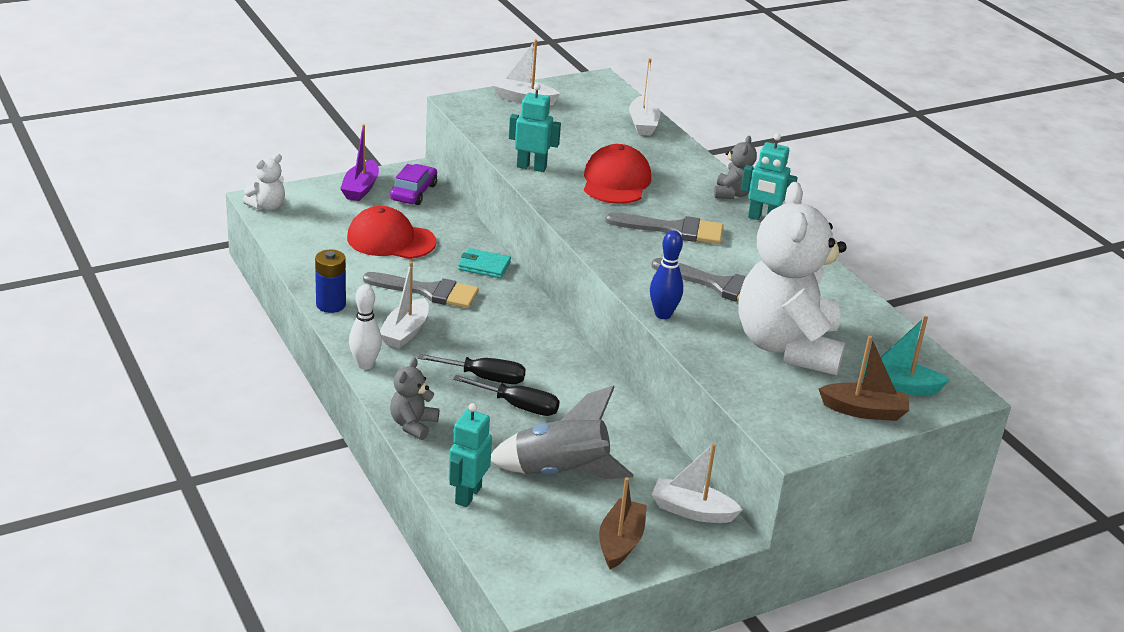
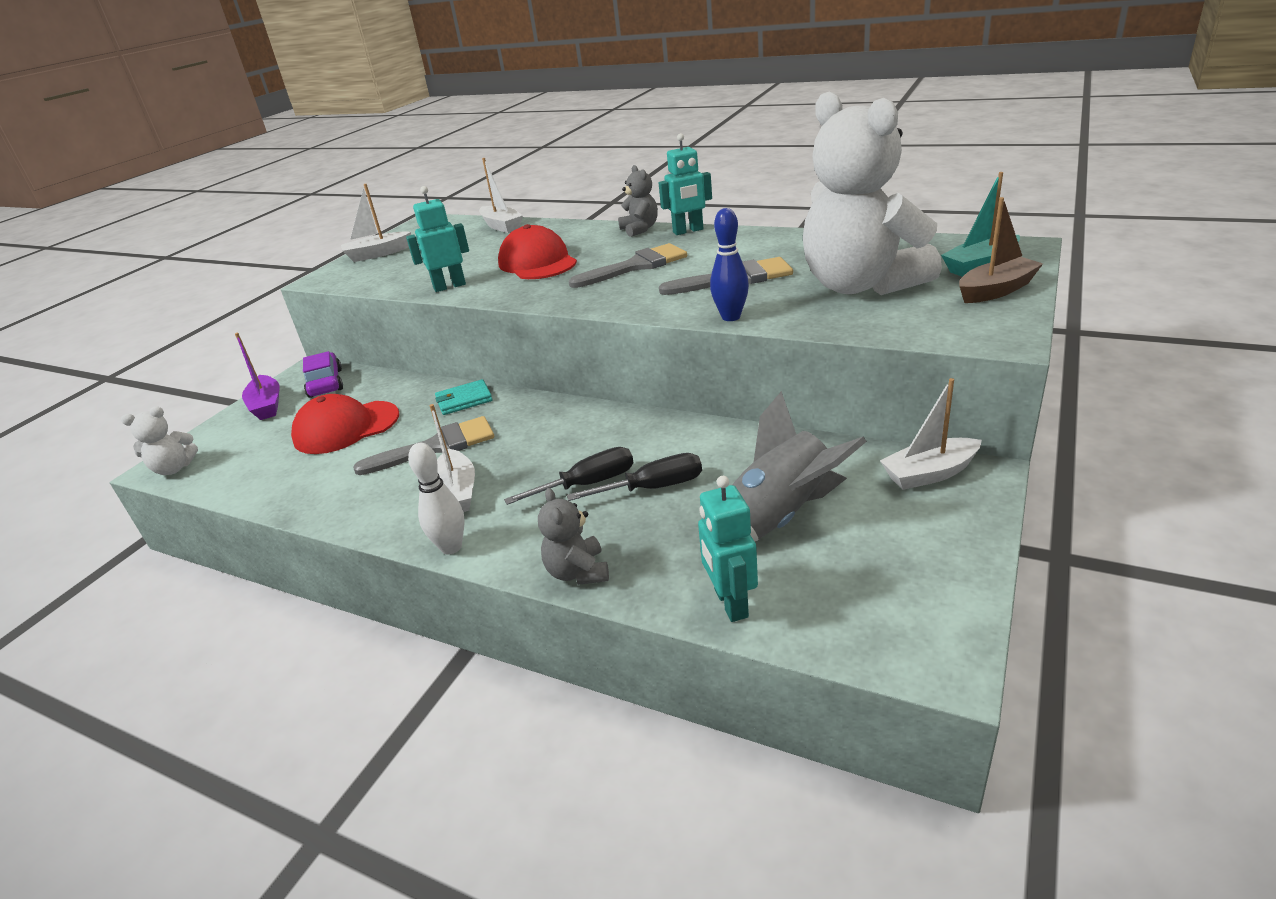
camera: 30 degrees left, 0 degrees up
white teddy bear [243,154,285,210] -> white teddy bear turned 60 degrees clockwise [121,407,198,475]
blue battery [315,250,346,313] -> none
brown boat [599,477,647,569] -> none

